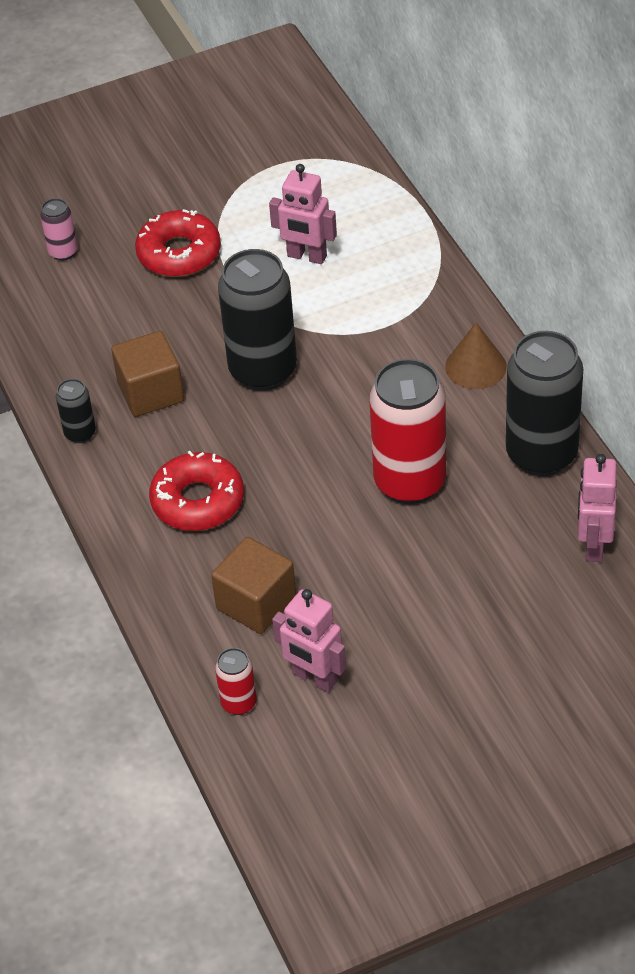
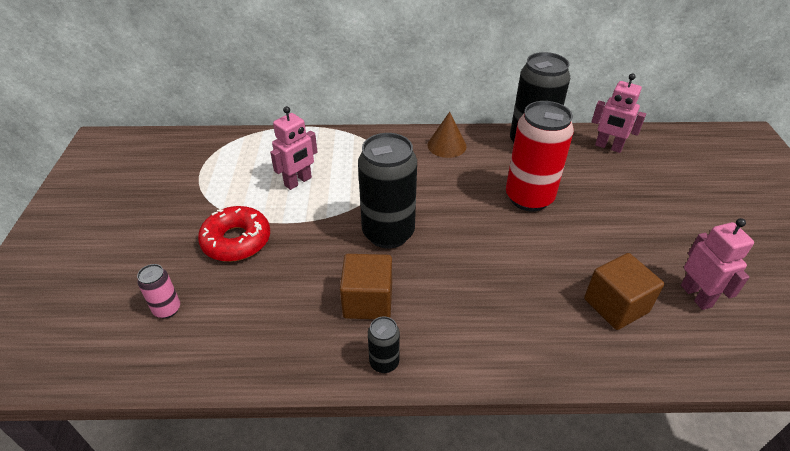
camera: 70 degrees left, 5 degrees down
red donut [149,451,244,531] -> none
red can [215,648,257,715] -> none
pink robot [272,589,346,693] -> pink robot turned 75 degrees counterclockwise [681,218,754,310]

